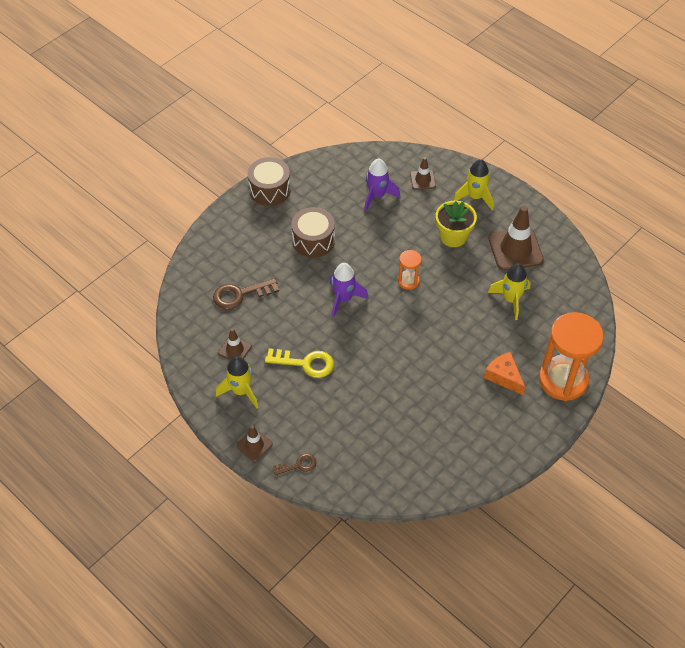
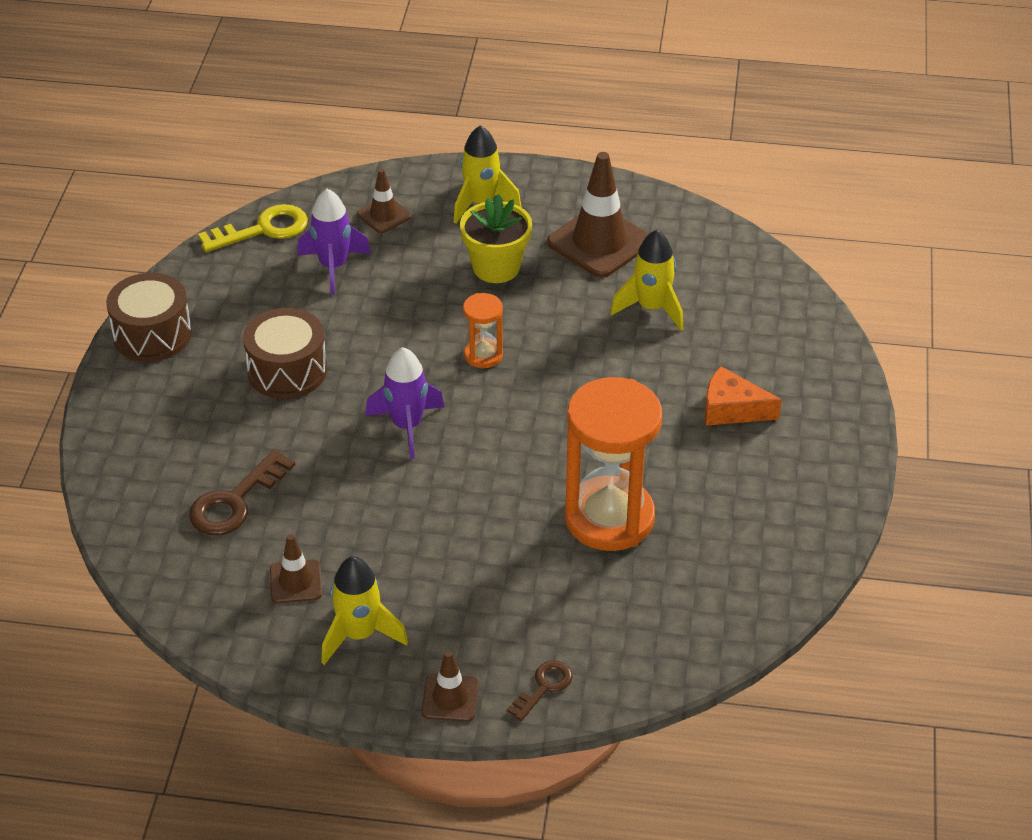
camera: 35 degrees left, 10 degrees down
yellow key [265,348,334,378] -> yellow key moved to [198,204,308,252]
orange hourglass [539,312,604,401] -> orange hourglass moved to [565,377,662,551]

